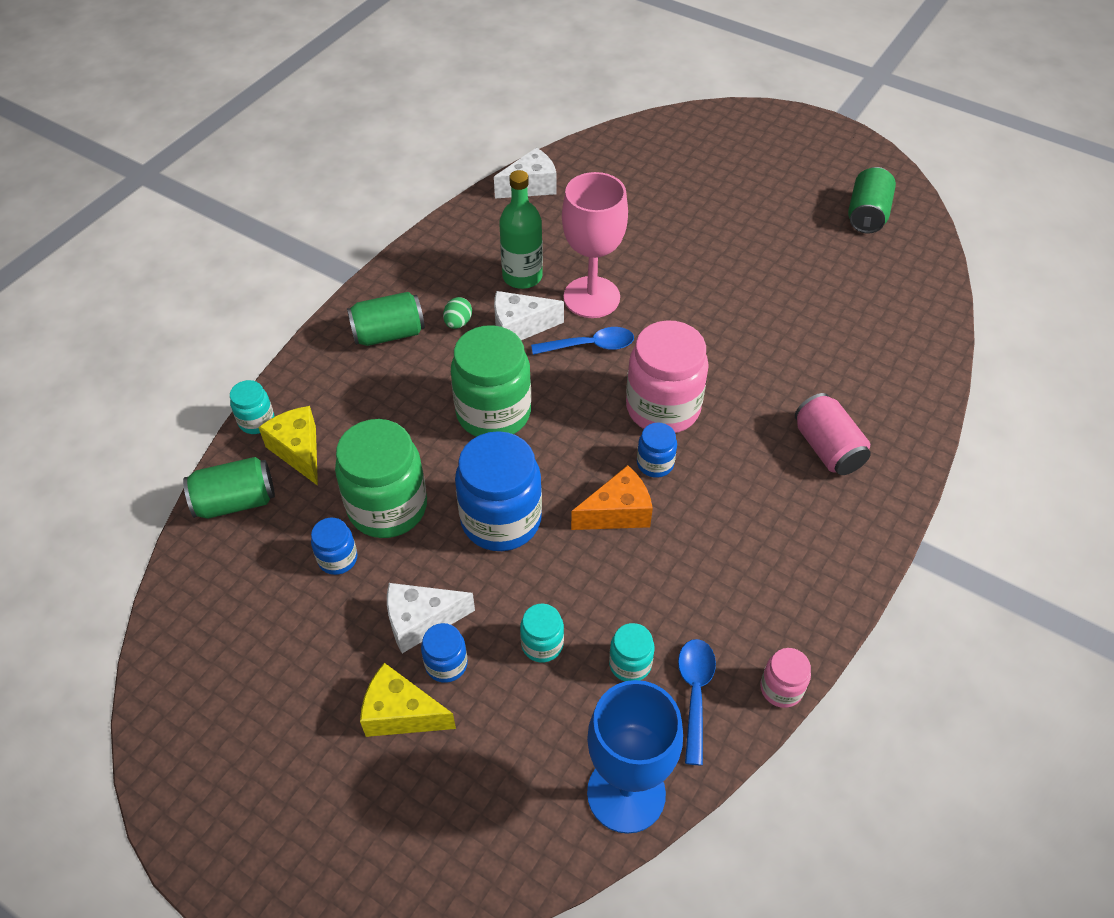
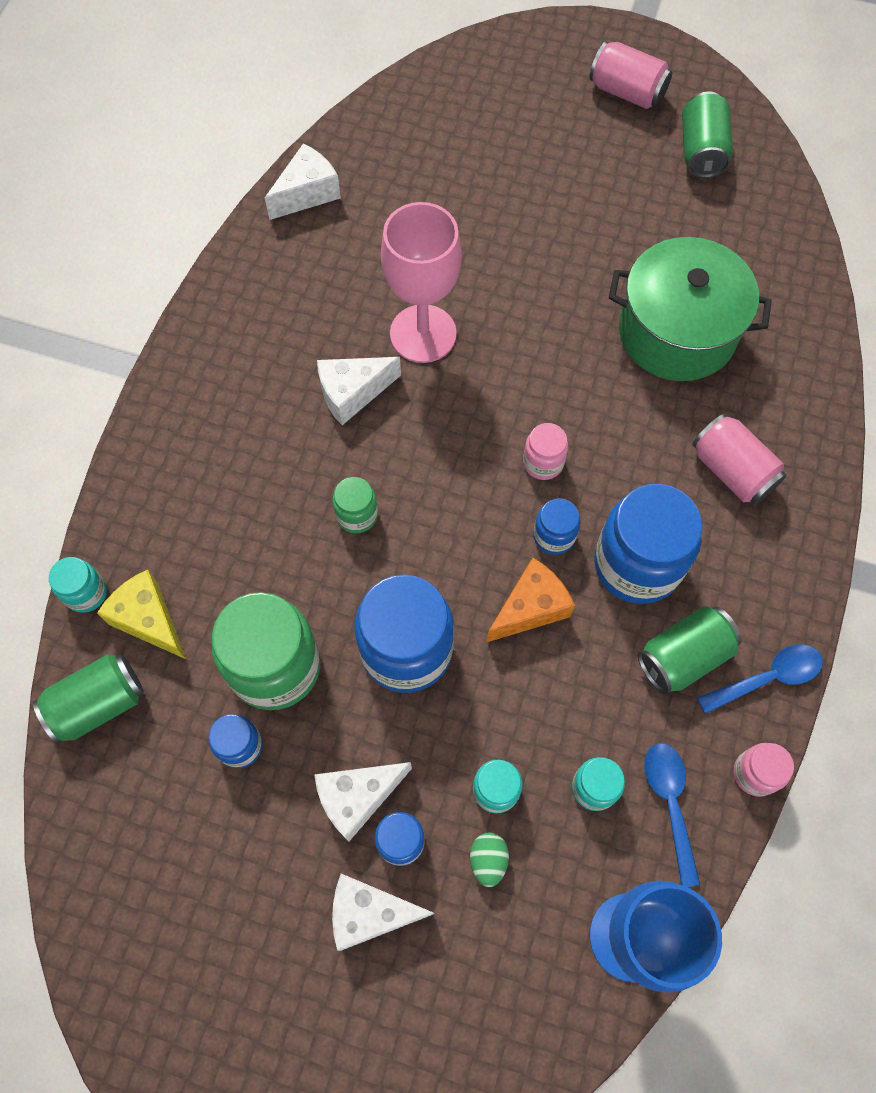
camera: 15 degrees left, 15 degrees up
green can [347,292,425,346] -> green can moved to [638,606,742,694]
yellow cheese [360,663,456,737] -> white cheese [332,874,434,951]
green egg [443,297,472,329] -> green egg moved to [470,833,509,887]
green jar [451,325,531,437] -> green jar [333,477,378,533], size x0.48
green bottle [499,170,543,289] -> none
blue spoon [531,327,634,355] -> blue spoon moved to [697,644,823,714]
pink jar [626,320,709,433] -> pink jar [523,423,568,480], size x0.48
none -> pink can [589,41,672,109]
none -> blue jar [594,484,703,604]
none -> green pot [609,237,772,381]

